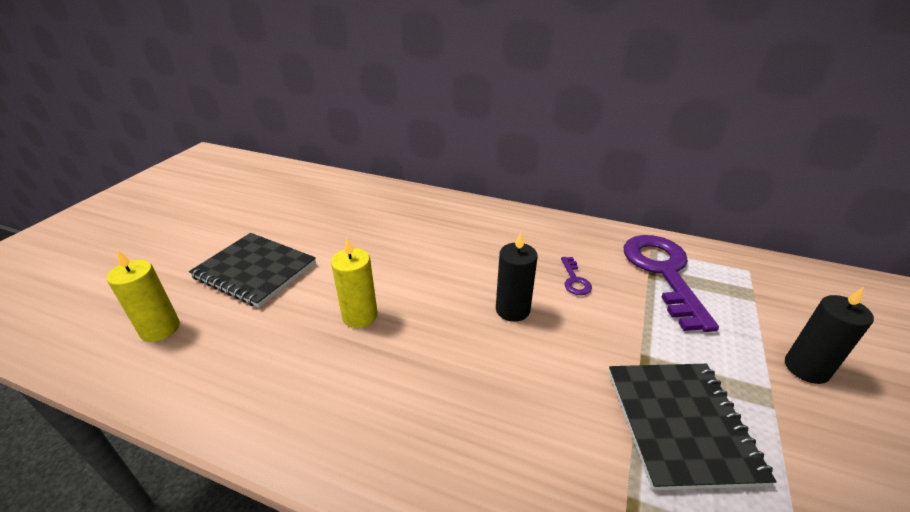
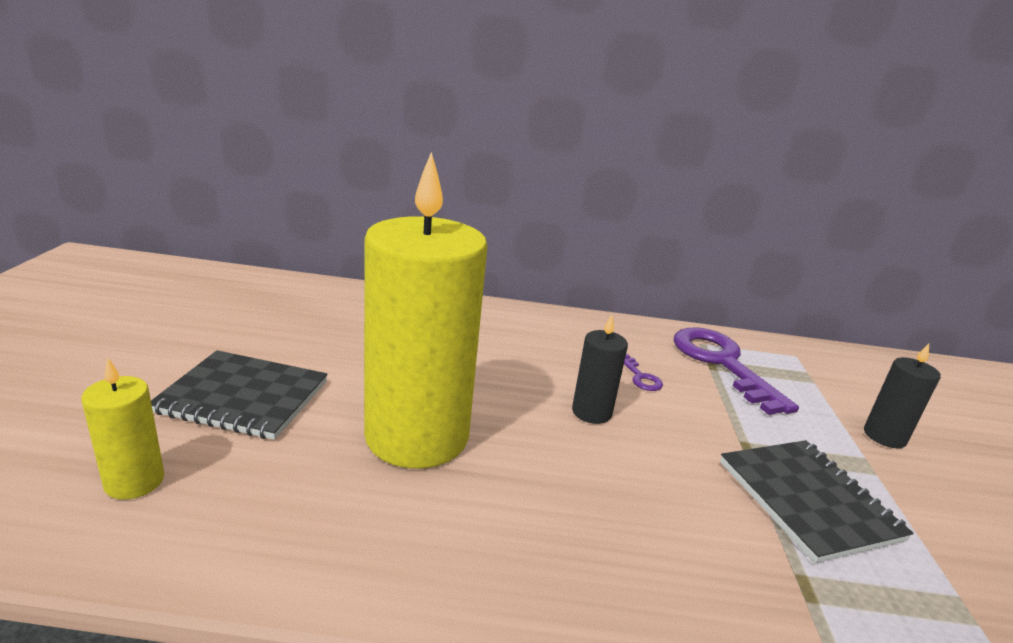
camera: 20 degrees left, 10 degrees down
yellow candle [331,238,378,328] -> yellow candle [364,152,487,469], size x2.29

